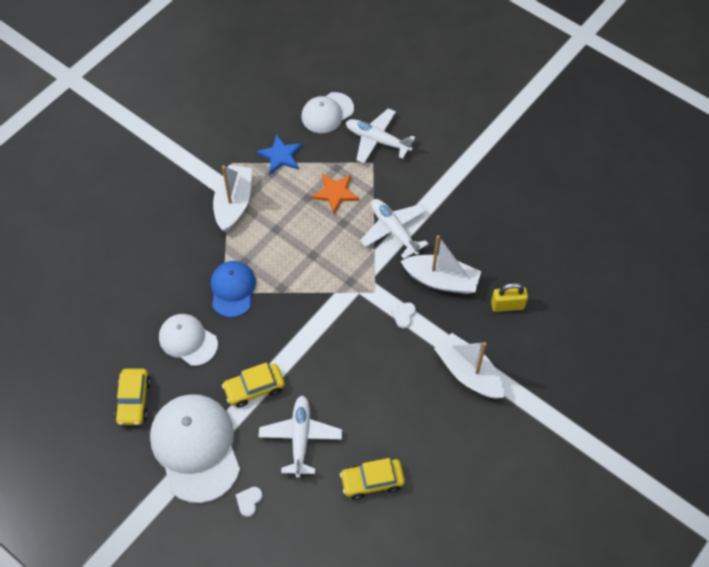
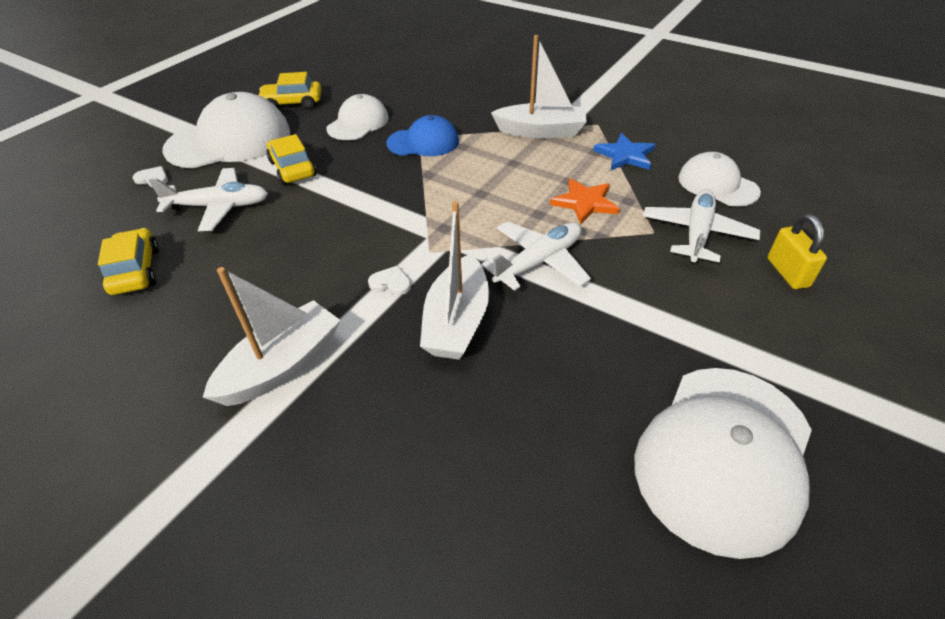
camera: 85 degrees right, 15 degrees down
yellow padlock [491,283,528,312] -> yellow padlock moved to [767,214,827,289]
none -> white cap [634,368,812,559]

